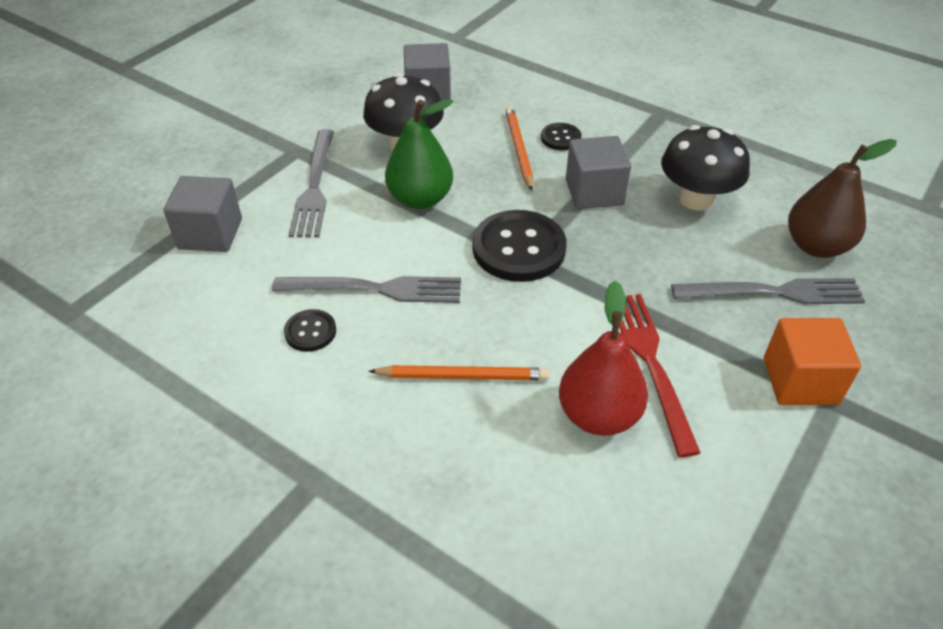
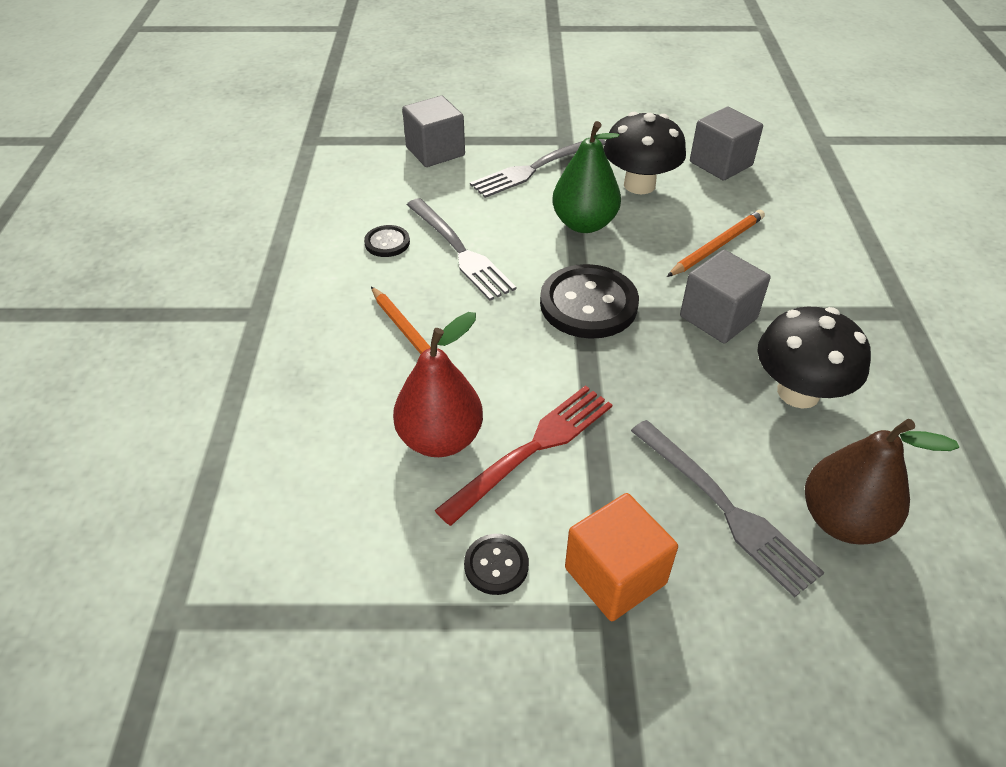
camera: 55 degrees right, 0 degrees up
black button [541,123,582,150] -> black button moved to [464,534,529,595]

